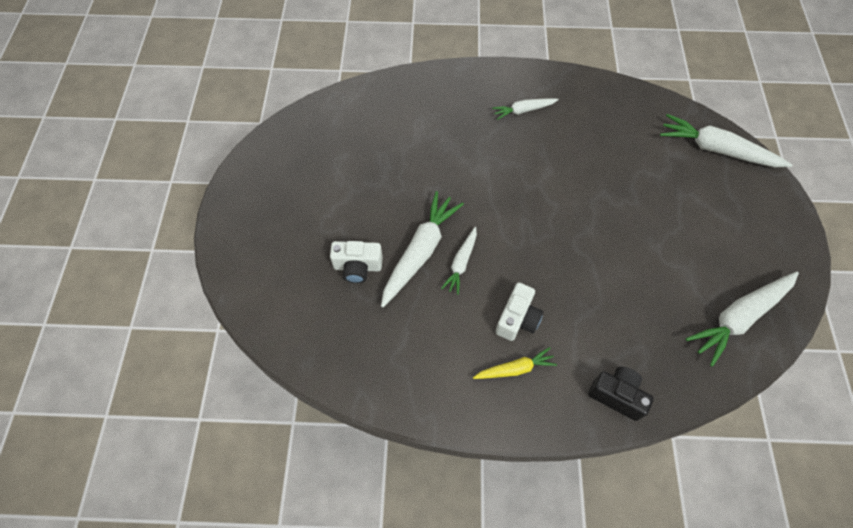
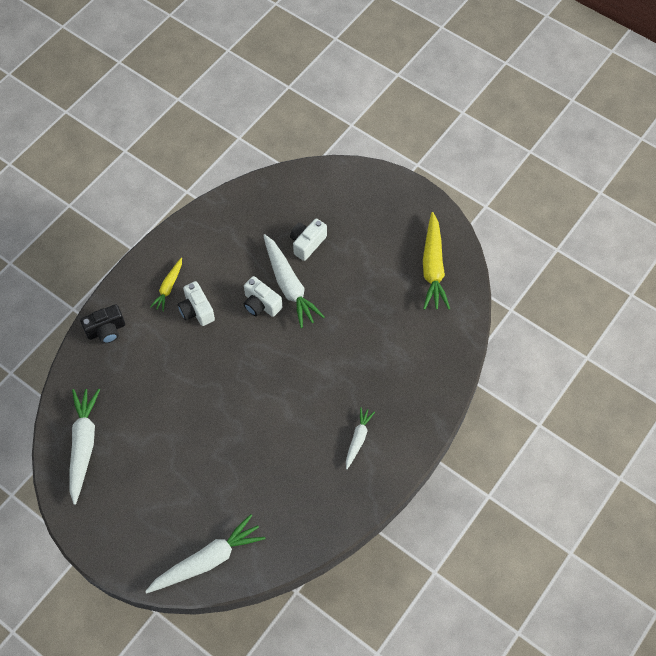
camera: 125 degrees right, 0 degrees up
white carrot [441,227,477,295] -> white camera [243,276,282,317]
none -> yellow carrot [423,212,450,310]

